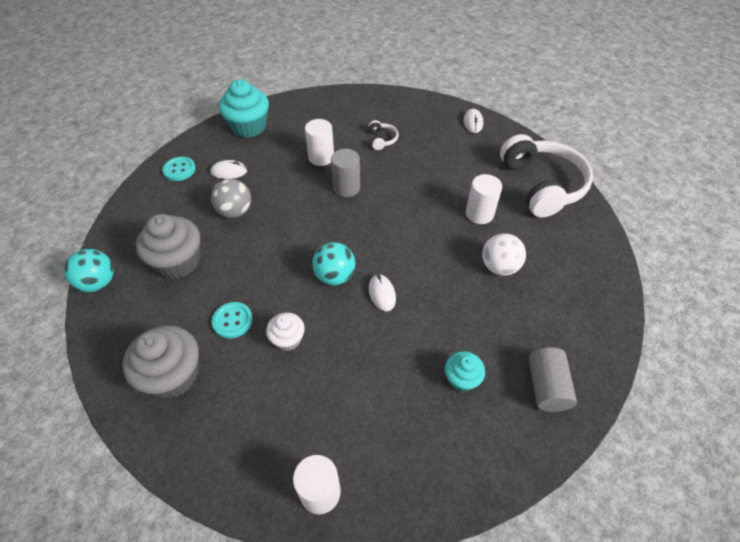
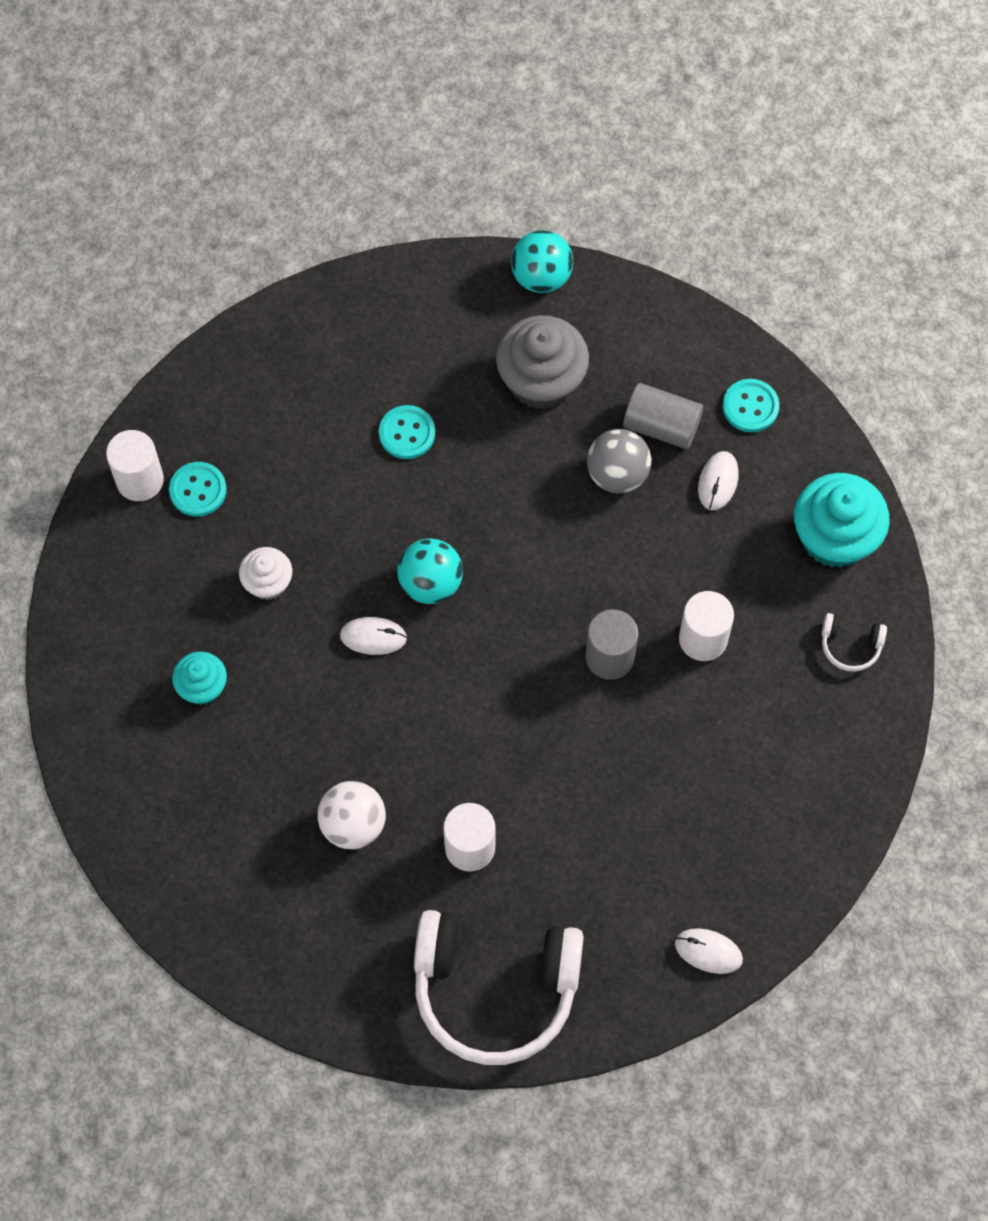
camera: 110 degrees right, 15 degrees up
grey cupcake [122,325,199,398] -> none
white cupcake [266,312,305,351] -> white cupcake moved to [239,547,292,600]
white headphones [369,120,398,150] -> white headphones moved to [822,613,887,672]
grey cylinder [529,347,577,412] -> grey cylinder moved to [623,383,703,449]
none -> turquoise button [169,462,227,517]

